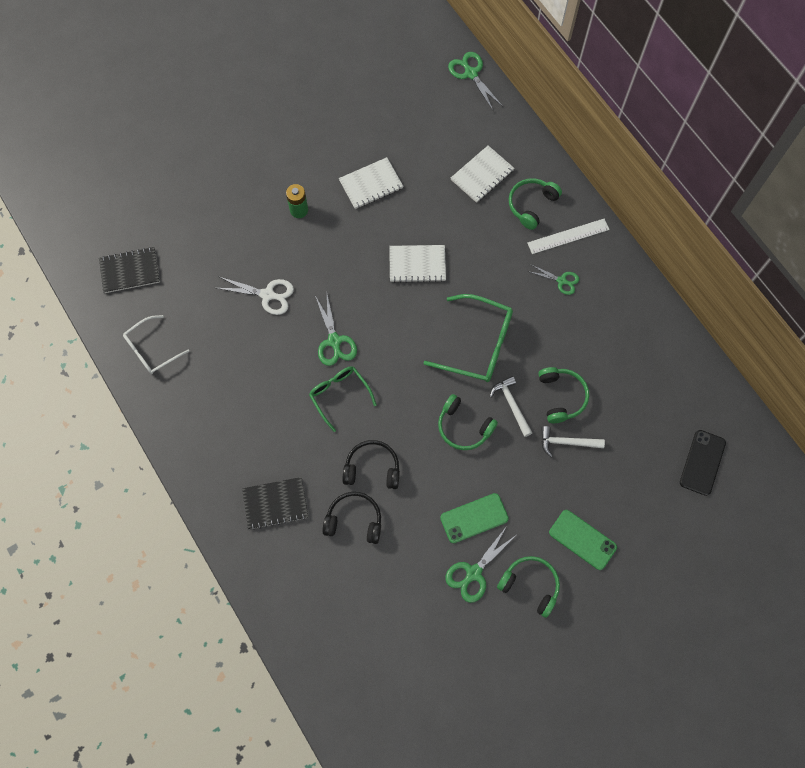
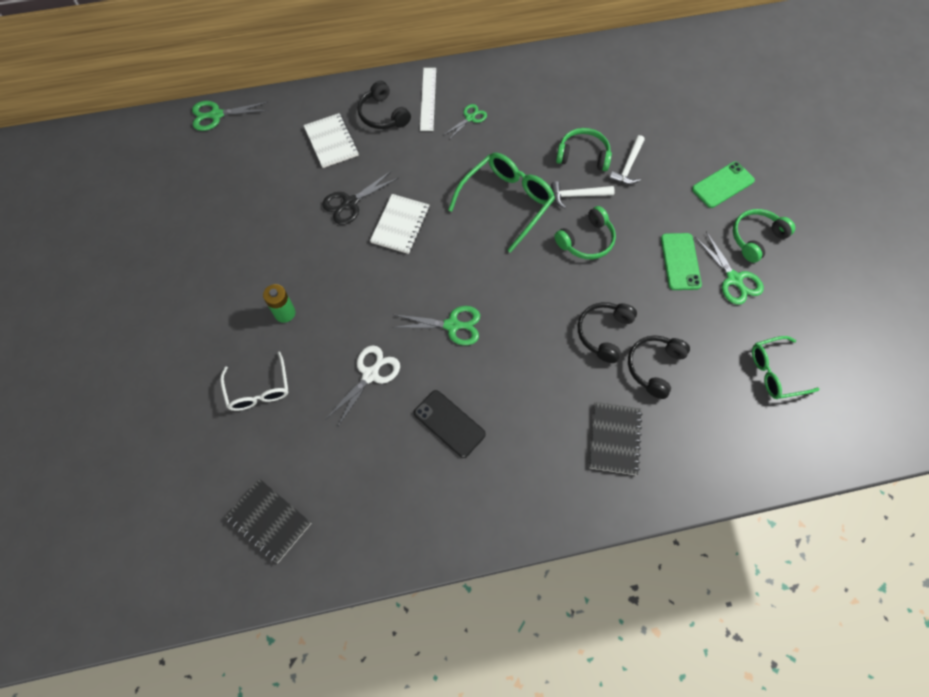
camera: 70 degrees left, 5 degrees down
black notebook [99,247,160,293] -> black notebook turned 60 degrees counterclockwise [224,479,311,564]
white glasses [123,315,189,374] -> white glasses moved to [220,352,288,411]
green glasses [309,366,377,432] -> green glasses moved to [752,336,820,399]
white notebook [339,157,404,209] -> none
green headphones [509,178,562,230] -> black headphones [357,81,411,129]
black phone [680,430,726,496] -> black phone moved to [414,390,486,458]
none -> black scissors [322,170,399,225]

